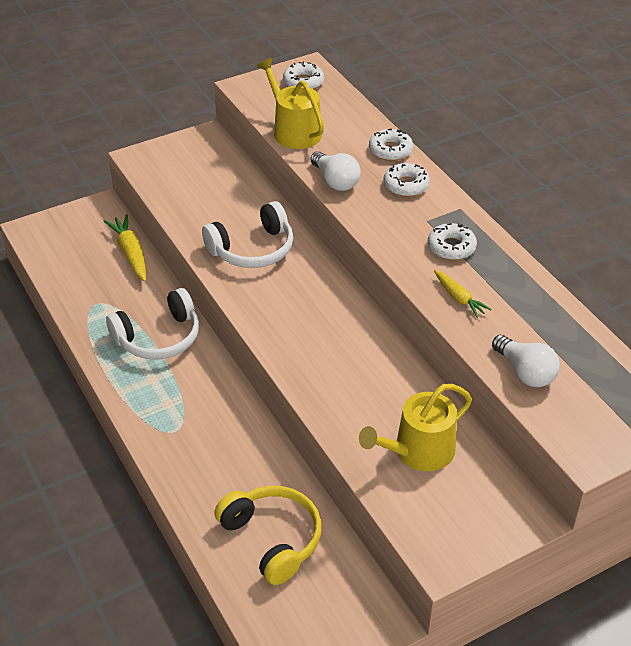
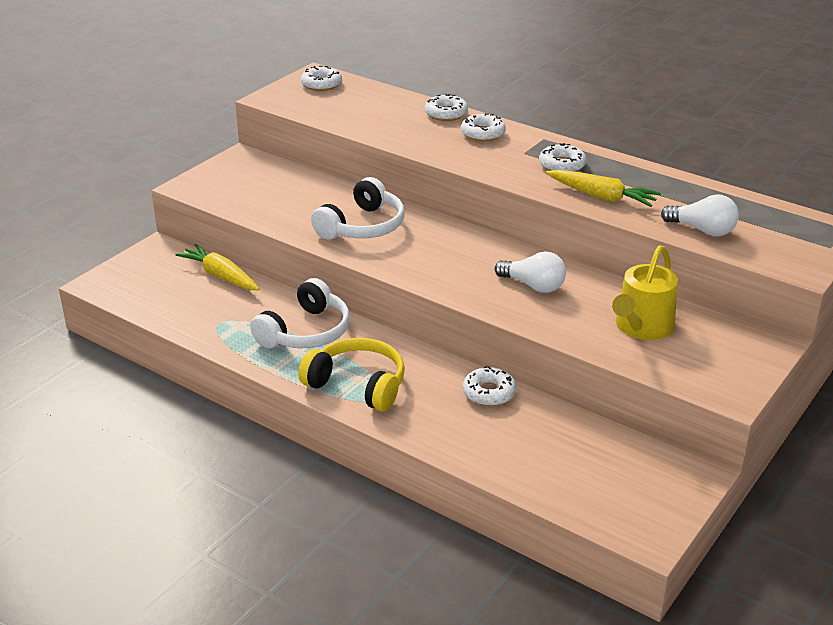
camera: 25 degrees left, 10 degrees down
yellow headphones [214,486,321,585] -> yellow headphones moved to [298,338,405,411]
yellow watering can [257,58,324,149] -> none
white light bulb [310,151,360,191] -> white light bulb moved to [494,251,566,293]
yellow carrot [434,270,492,318] -> yellow carrot [546,170,661,207], size x1.59
none -> white donut [463,366,516,406]

